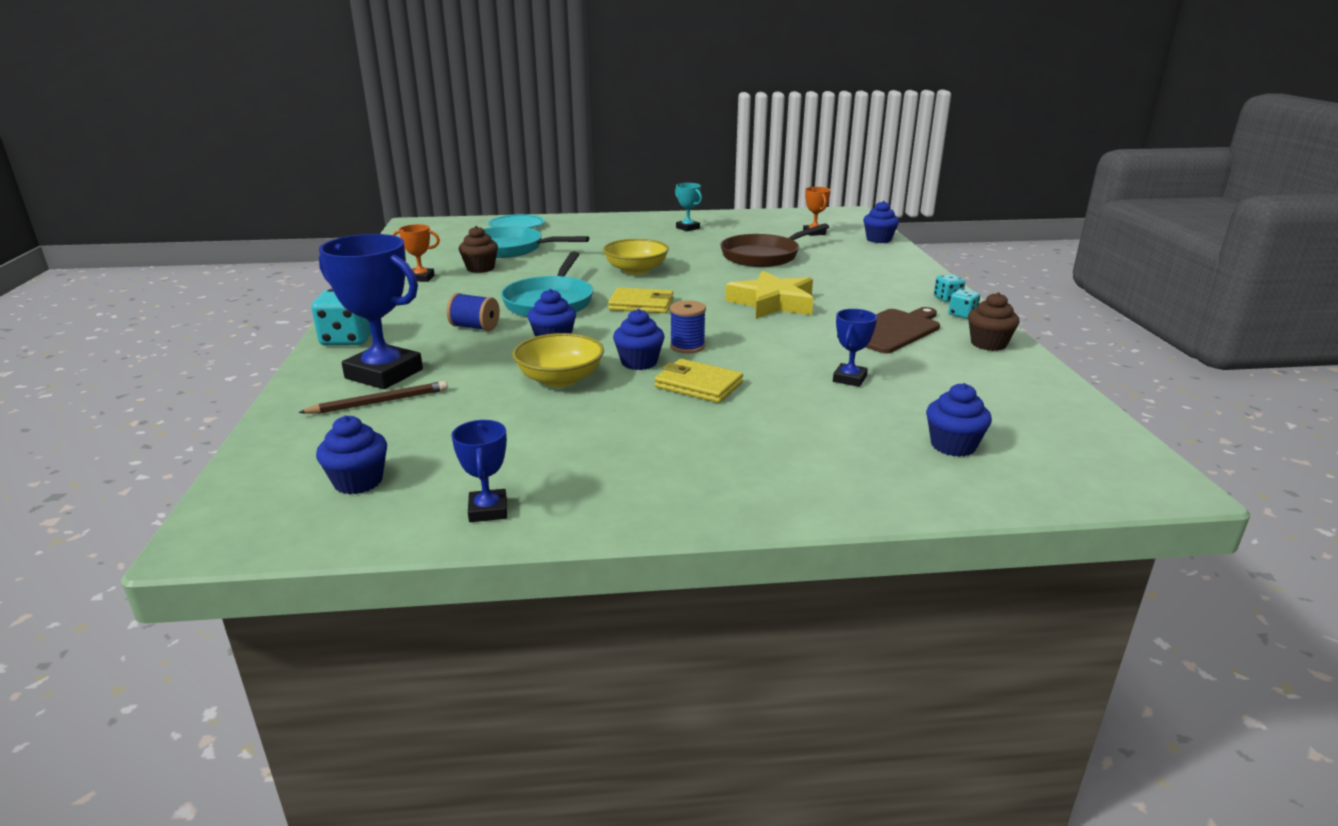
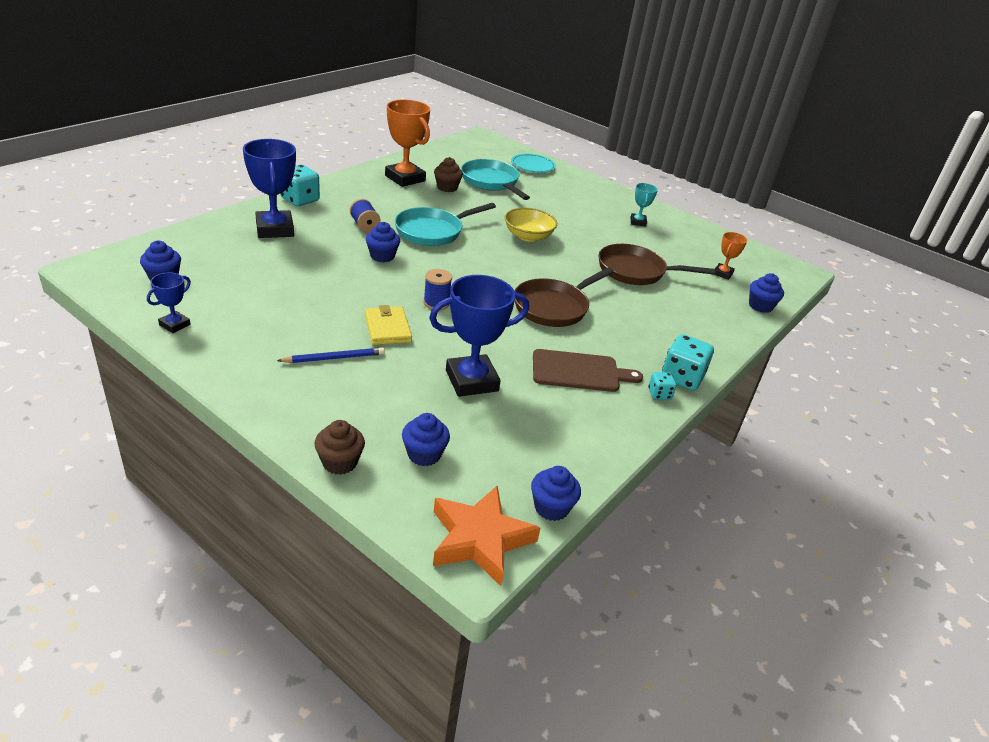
camera: 40 degrees right, 10 degrees up
brown pencil [298,381,448,414] -> none
orange trophy [393,224,440,282] -> orange trophy [385,99,430,187], size x1.98
yellow bowl [512,333,604,387] -> none
yellow wallet [608,287,674,313] -> none
blue cupcake [613,309,664,370] -> blue cupcake moved to [531,466,581,521]
yellow star [725,270,813,319] -> brown pan [515,267,614,327]
blue trophy [833,309,877,387] -> blue trophy [429,275,529,397], size x1.98
turquoise dice [934,274,965,302] -> turquoise dice [662,334,714,391], size x1.88
brown cupcake [968,292,1020,351] -> brown cupcake moved to [314,420,365,475]
none -> blue pencil [277,347,385,363]
none -> orange star [433,486,540,586]

